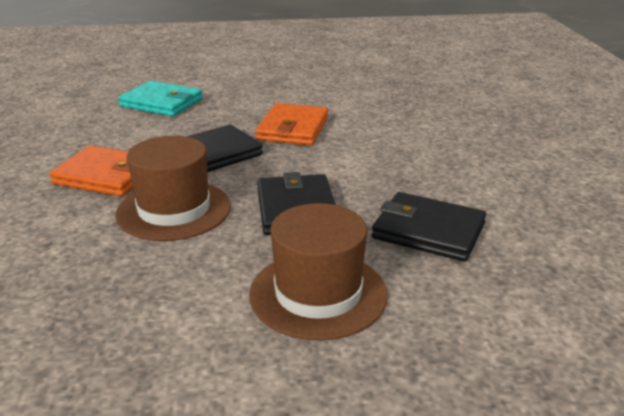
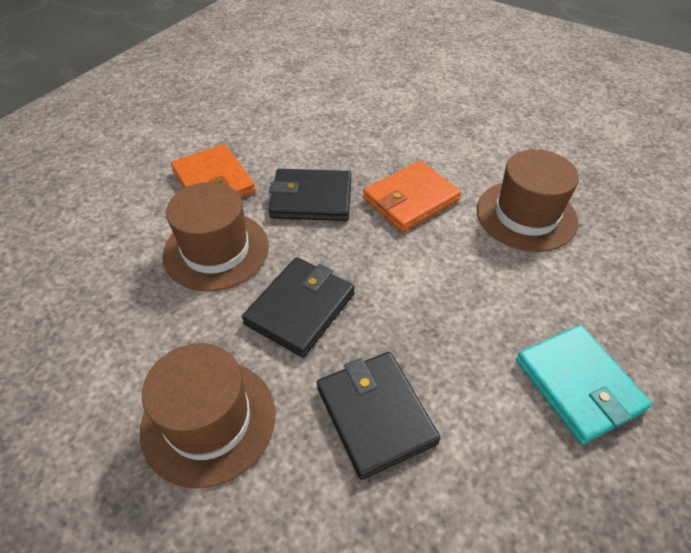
camera: 40 degrees right, 20 degrees up
turquoise wallet [118,81,203,117] -> turquoise wallet moved to [516,325,652,444]
none -> brown hat [477,149,579,252]

